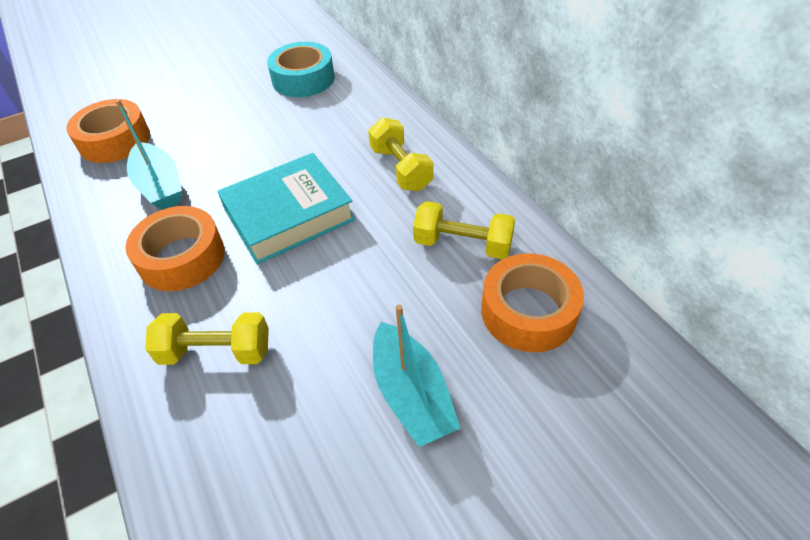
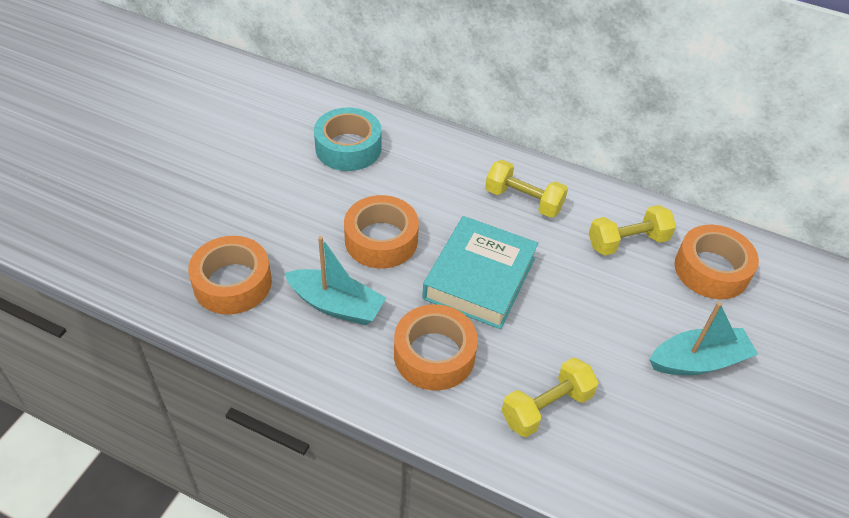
camera: 40 degrees left, 0 degrees up
turquoise boat [373,305,461,447] -> turquoise boat turned 45 degrees counterclockwise [649,302,758,375]
none -> orange tape [344,195,419,268]

